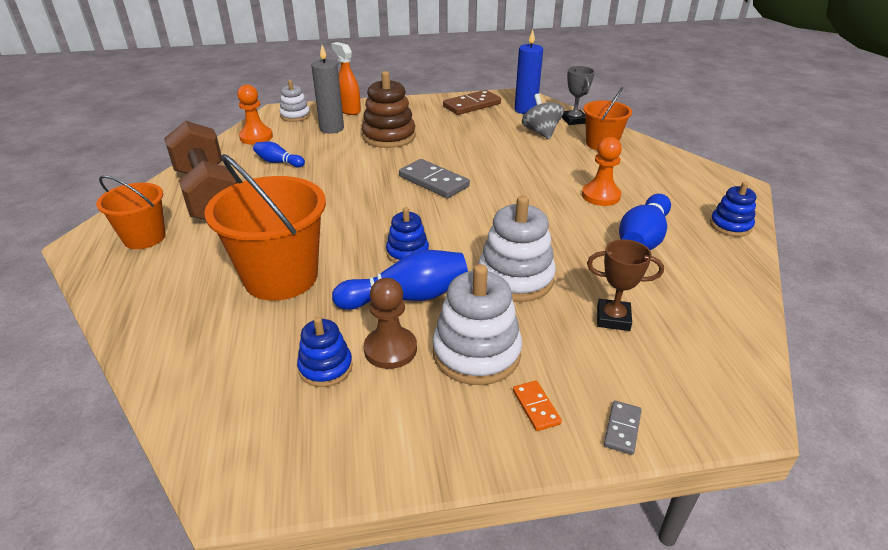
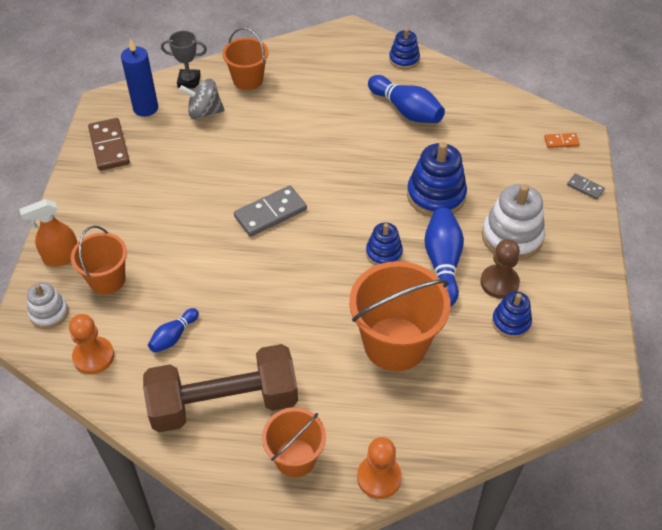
camera: 75 degrees left, 15 degrees up
grey candle [311,45,344,133] -> orange bucket [71,226,127,295]
brown stacking toy [362,71,416,148] -> none
white stacking toy [478,196,556,302] -> blue stacking toy [407,142,467,217]
orange domino [513,380,562,431] -> orange domino moved to [544,133,580,148]
orange pawn [582,137,622,206] -> orange pawn moved to [357,437,402,499]
brown trophy [587,239,664,331] -> none

